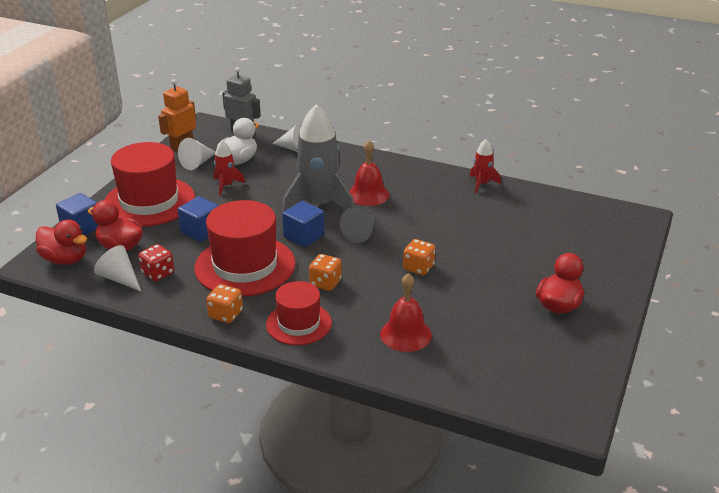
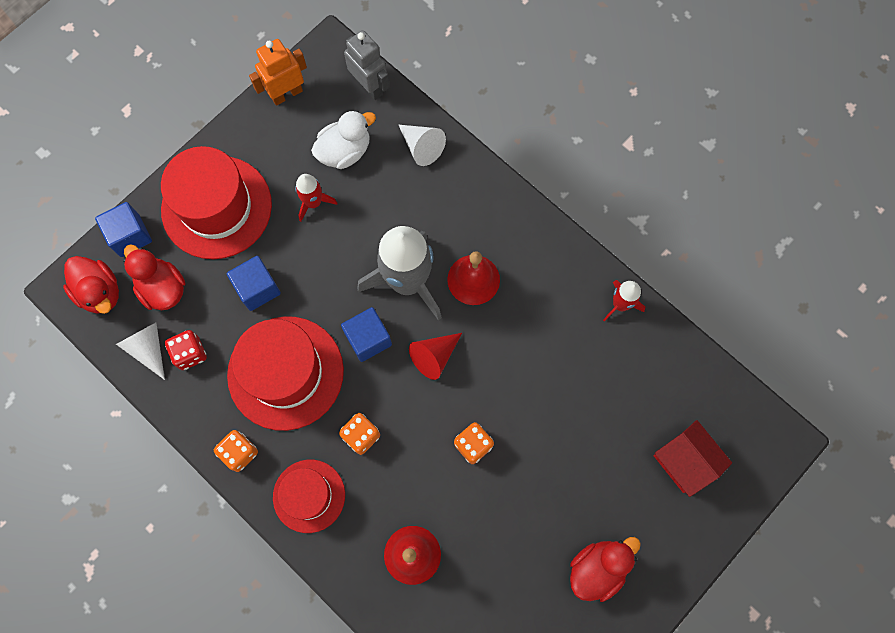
camera: 20 degrees right, 40 degrees up
white cone [178,138,216,170] -> none
grey cone [340,207,375,243] -> red cone [409,333,462,380]
none -> red house [654,420,732,497]

